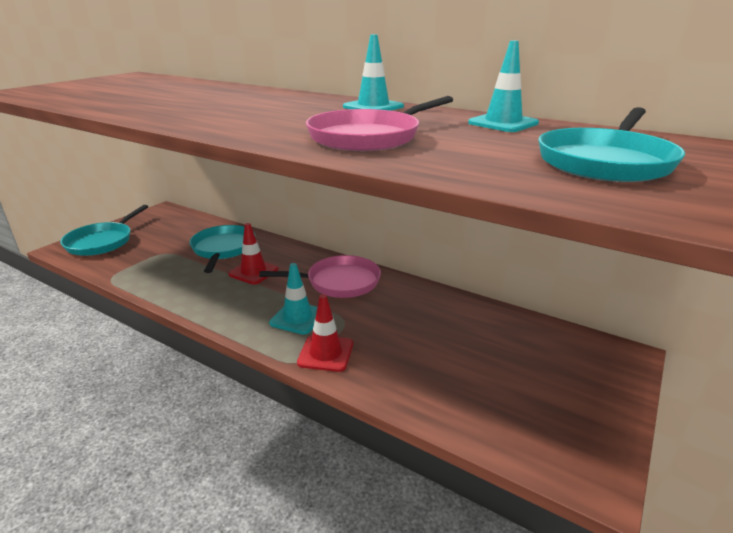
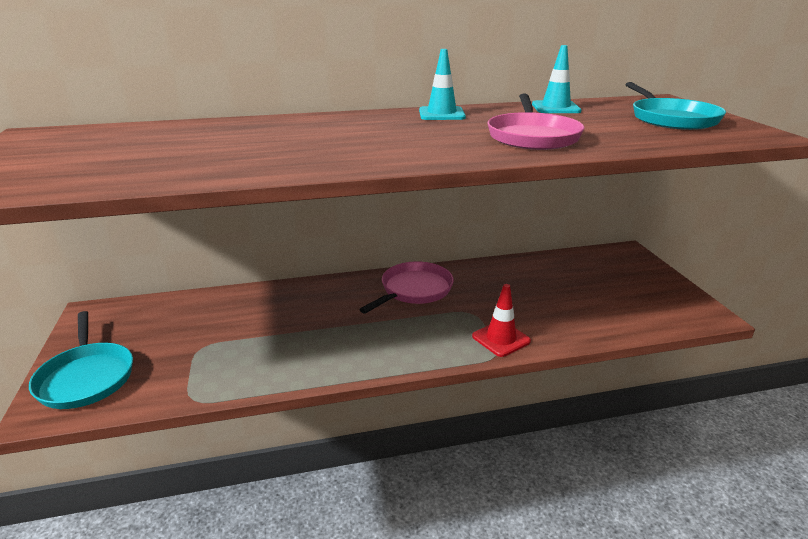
camera: 45 degrees left, 0 degrees up
turquoise pan [189,225,255,273] -> none
red traffic cone [228,223,278,285] -> none
turquoise traffic cone [269,263,317,335] -> none

